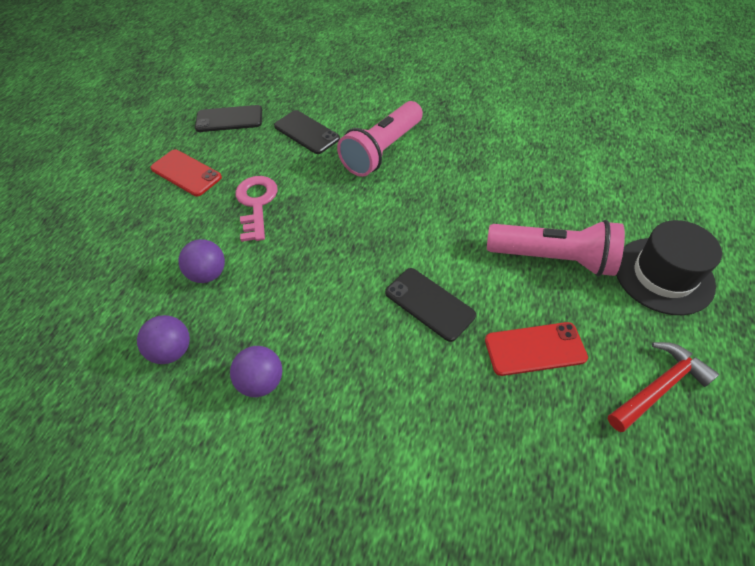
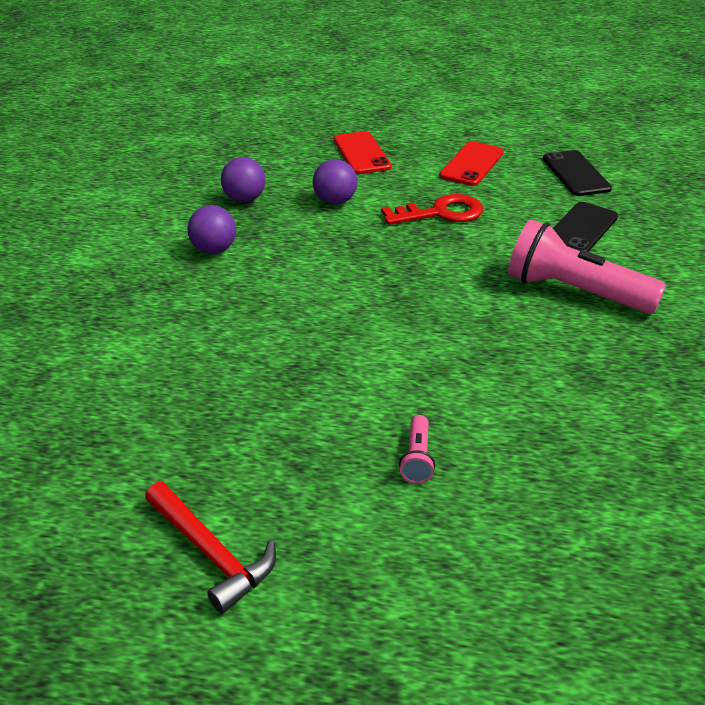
camera: 80 degrees right, 15 degrees down
pink key [235,176,278,242] -> red key [381,194,483,225]
black phone [385,268,476,342] -> none
red phone [485,322,588,376] -> red phone moved to [334,131,391,174]
pink flashlight [487,220,625,276] -> pink flashlight [399,415,435,484], size x0.44
black hat [616,220,722,315] -> none

